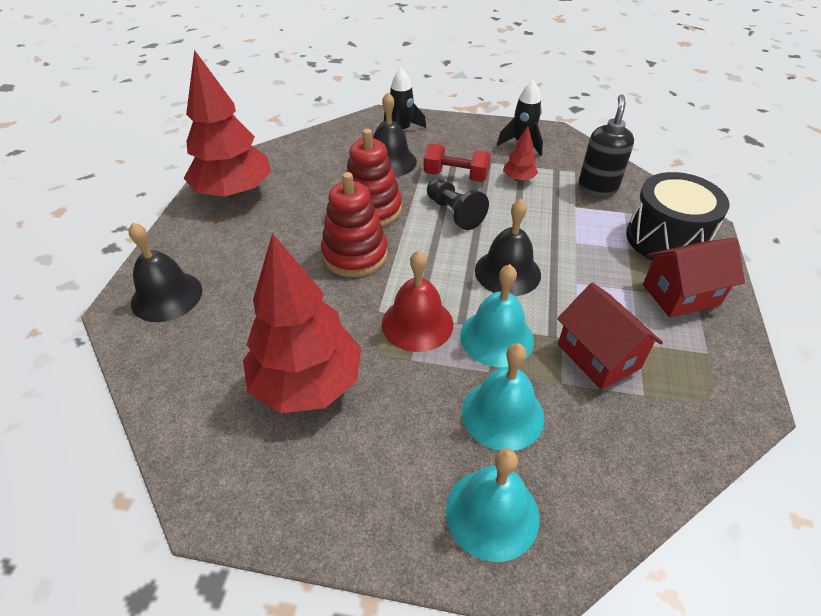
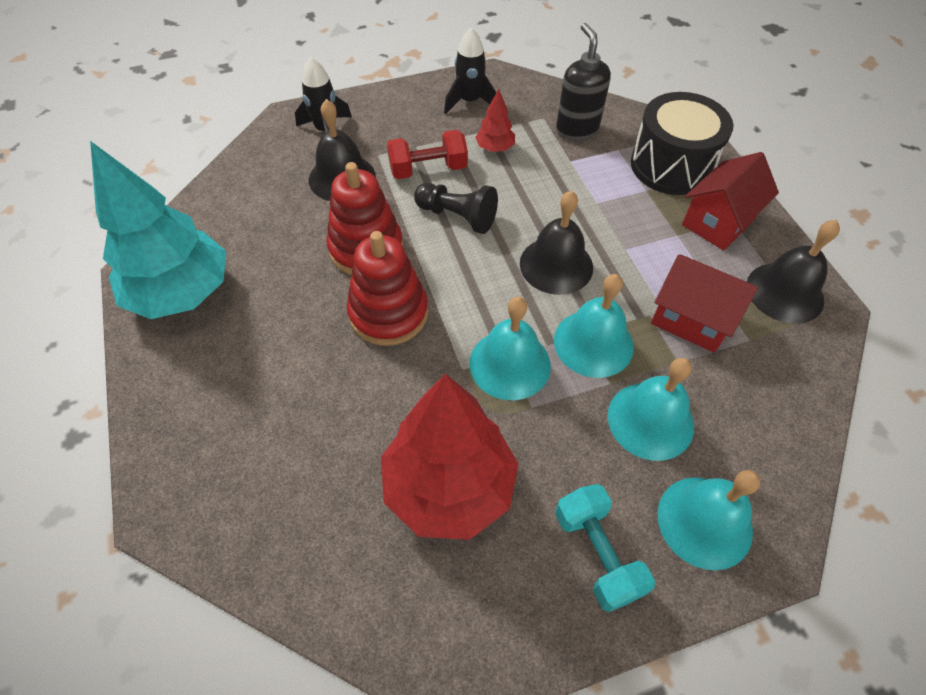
camera: 30 degrees left, 10 degrees up
black bell [129,223,202,322] -> black bell moved to [747,220,840,324]
red tree [184,50,271,199] -> turquoise tree [90,141,226,319]
red bell [382,250,453,352] -> turquoise bell [469,297,551,400]
none -> turquoise dumbbell [555,484,655,612]

